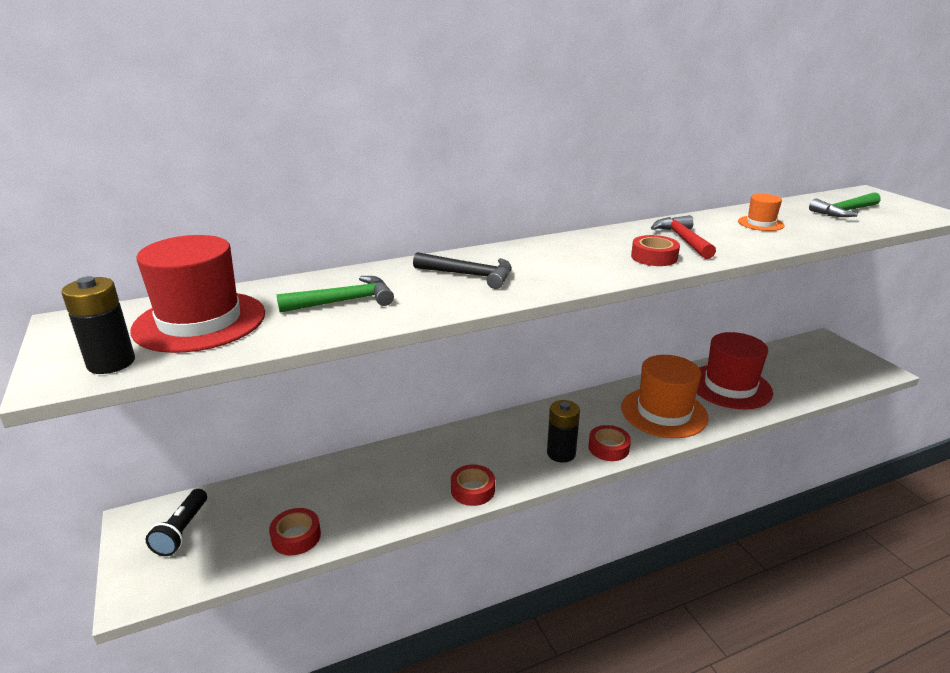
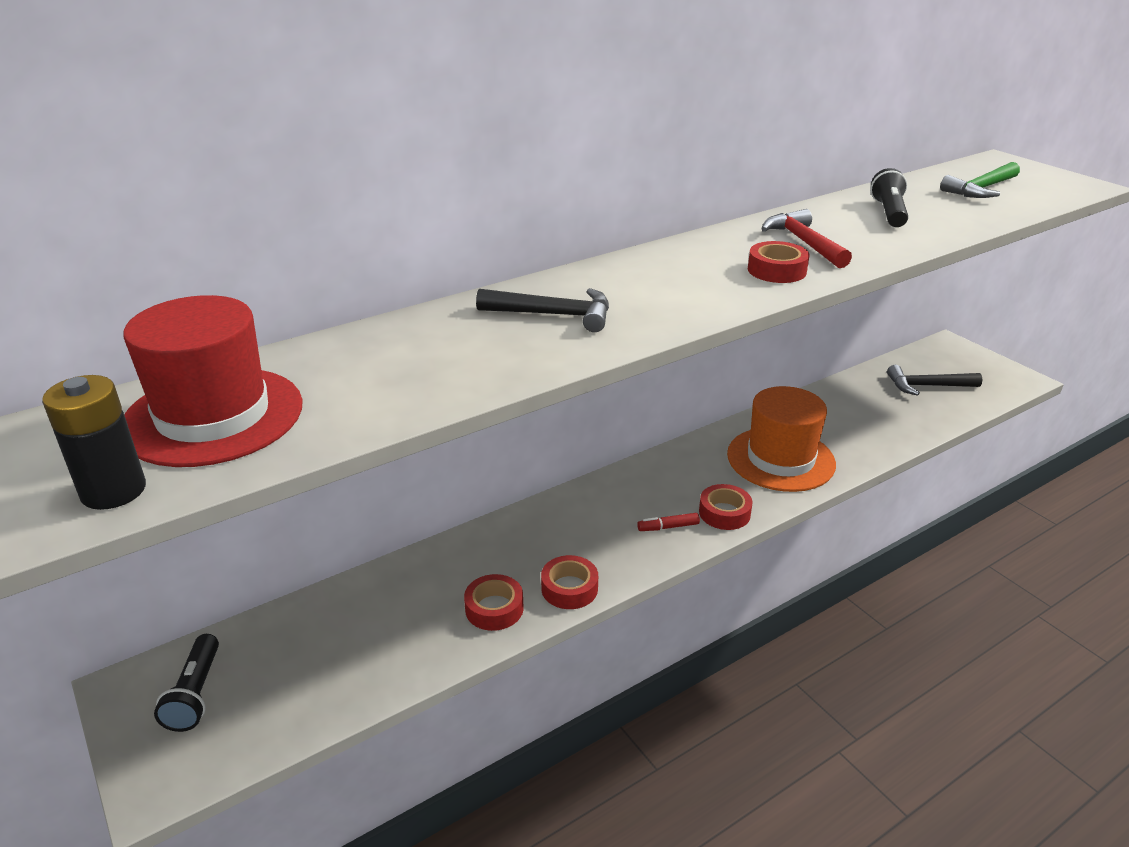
camera: 10 degrees left, 5 degrees up
red tape [269,508,321,555] -> red tape moved to [464,574,524,631]
green hammer [277,276,394,313] -> none
black battery [547,400,580,463] -> red marker [637,513,700,531]
red hat [697,332,773,409] -> none
orange hat [738,194,784,231] -> black flashlight [870,168,908,227]
none -> black hammer [887,365,983,396]

